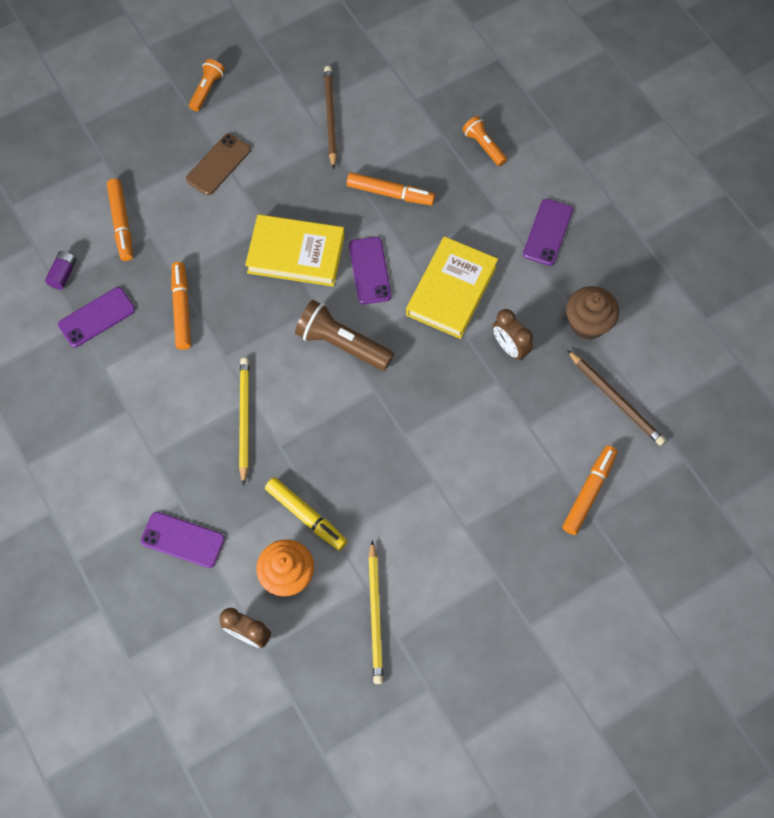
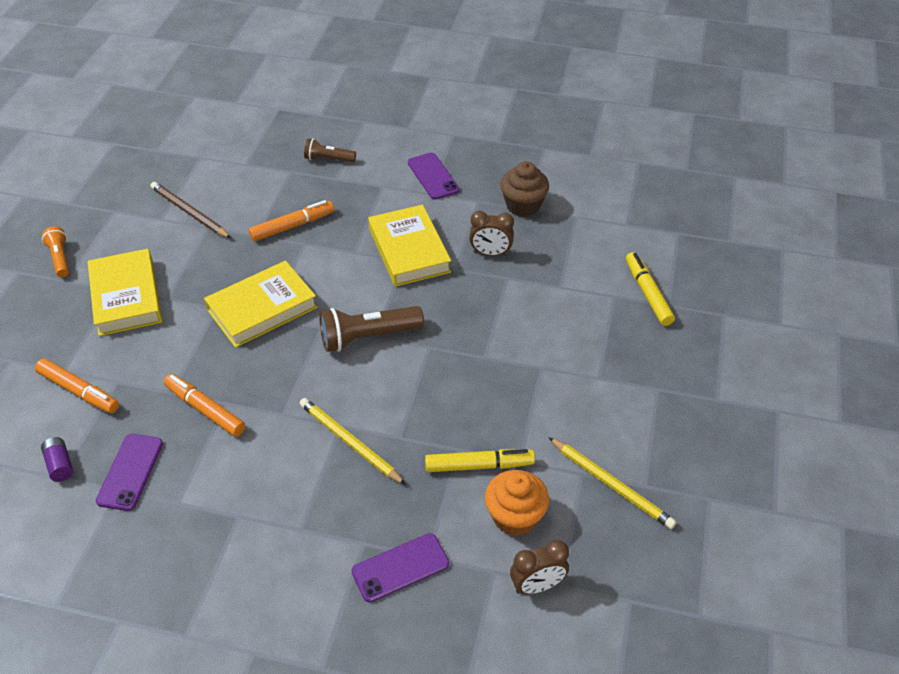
camera: 45 degrees left, 20 degrees down
brown phone [186,133,251,195] -> yellow book [88,249,162,336]
purple phone [349,237,391,304] -> none
orange flashlight [462,116,507,166] -> brown flashlight [304,138,356,163]
orange marker [562,445,617,535] -> yellow marker [626,252,675,326]
brown pencil [567,350,666,446] -> none

